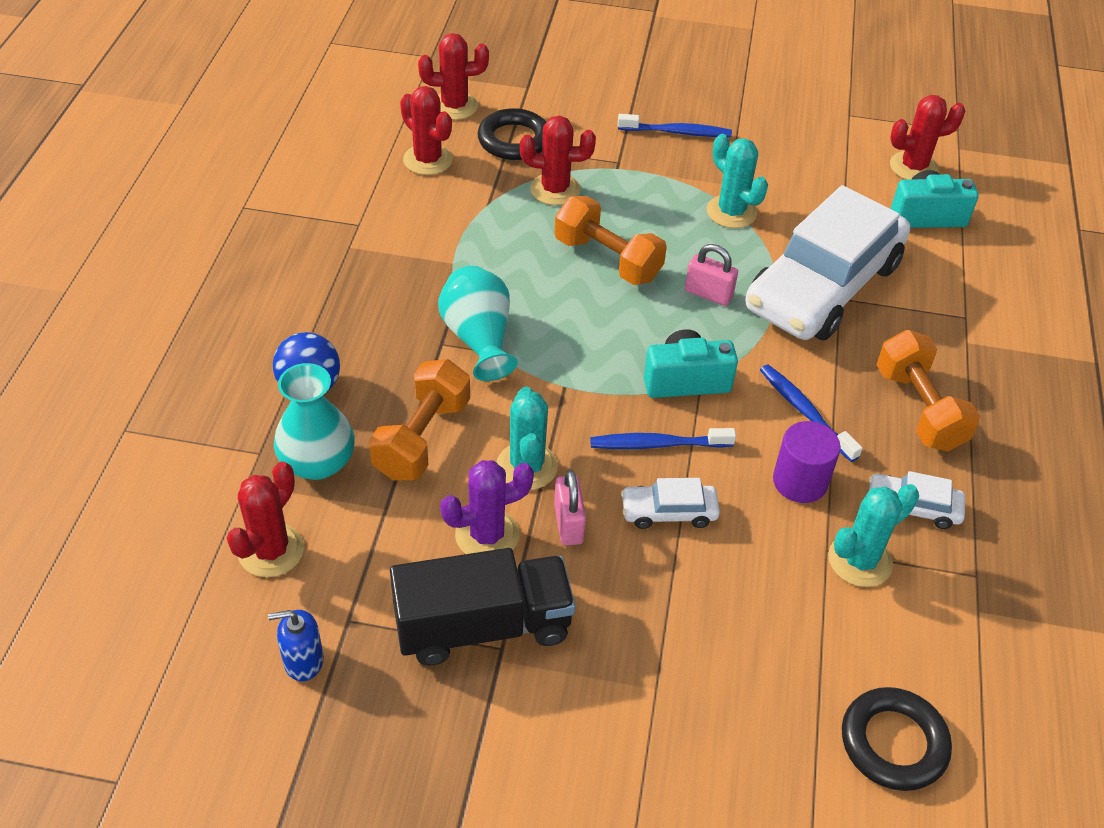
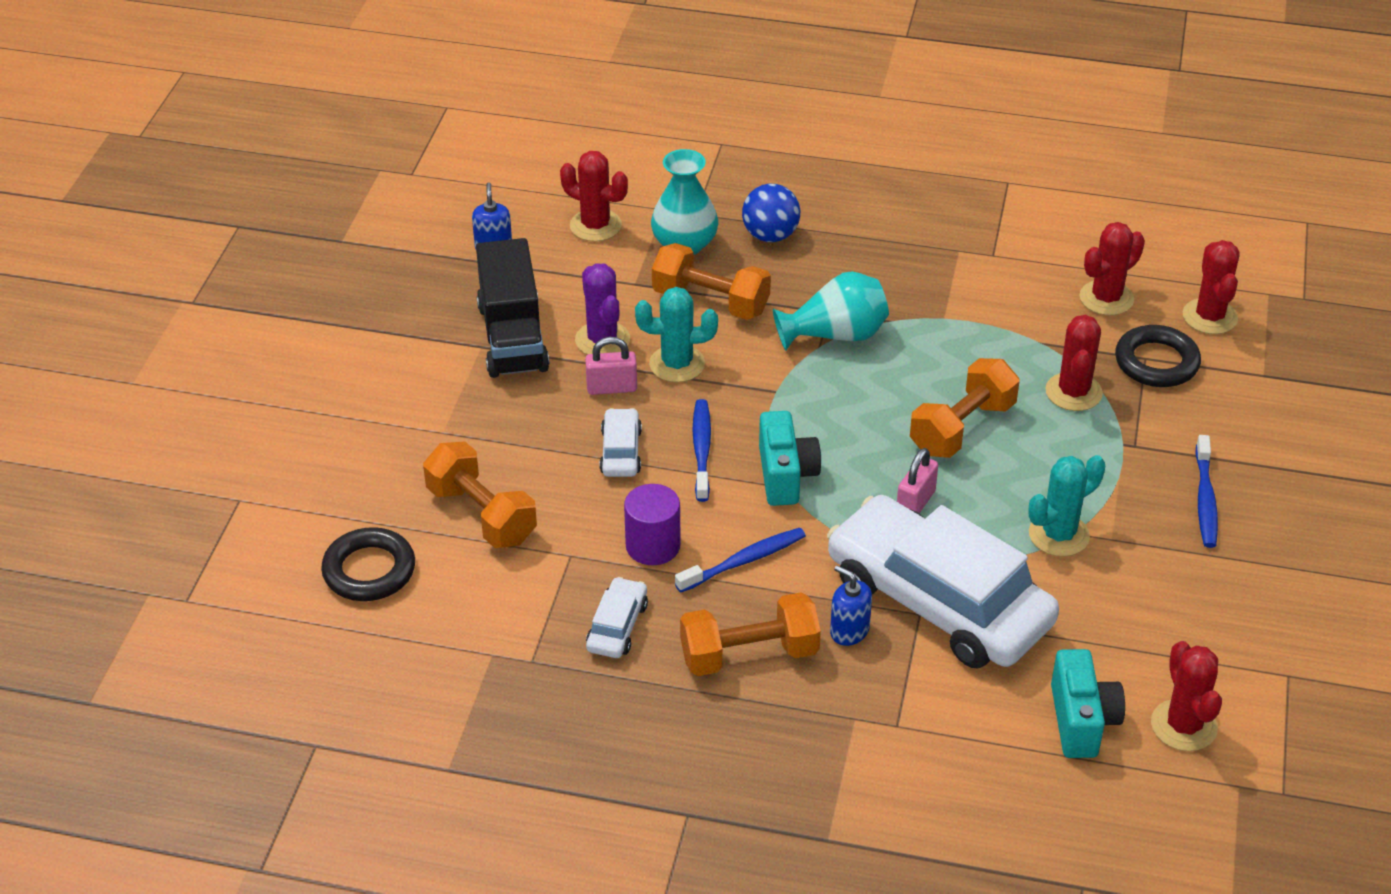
camera: 95 degrees right, 5 degrees down
turquoise cactus [828,484,919,587] -> none
none -> orange dumbbell [423,442,537,548]
none -> blue soap dispenser [830,565,872,646]

